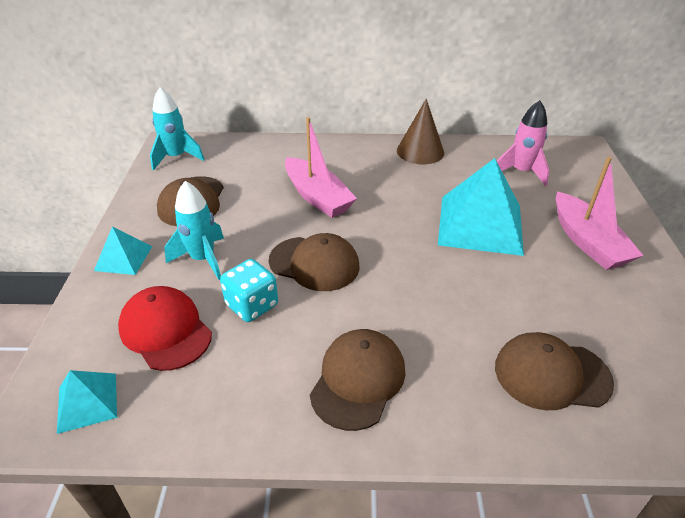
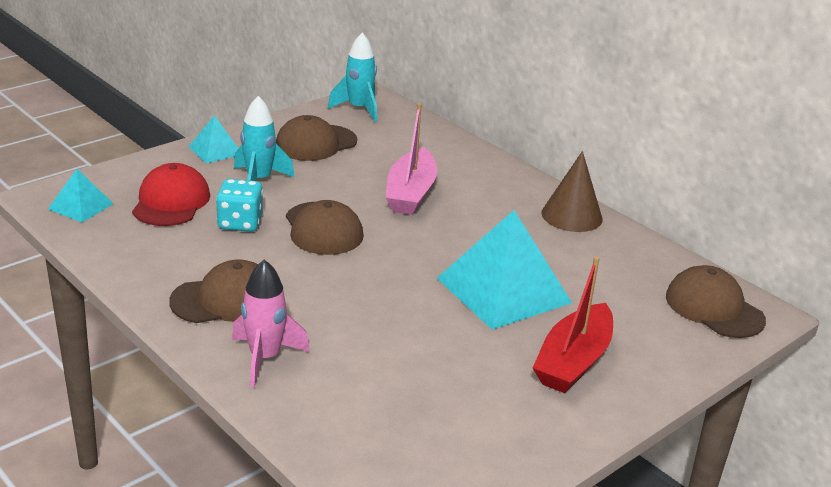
camera: 45 degrees right, 10 degrees down
brown cap [495,332,614,410] -> brown cap moved to [666,265,766,338]
pink rocket [497,100,550,186] -> pink rocket moved to [232,259,310,388]
pink boat [556,156,644,270] -> red boat [533,257,613,393]

